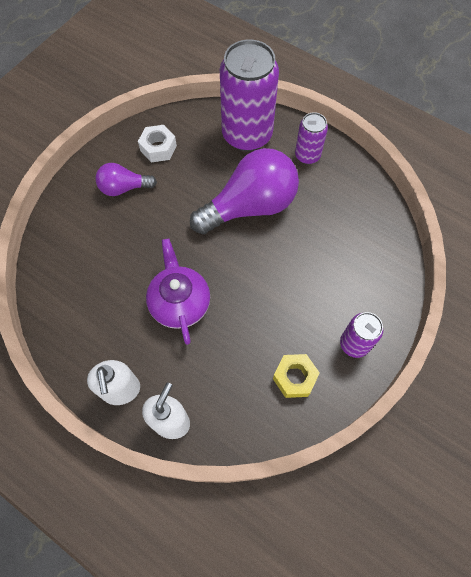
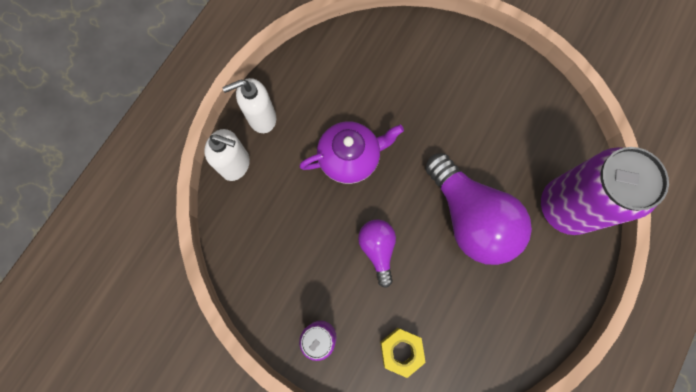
camera: 85 degrees right, 10 degrees up
purple light bulb [95,163,157,196] -> purple light bulb moved to [358,219,396,288]
white nut [138,125,177,163] -> none
yellow nut [273,354,320,398] -> yellow nut moved to [380,328,426,378]
purple can [295,112,328,164] -> none

